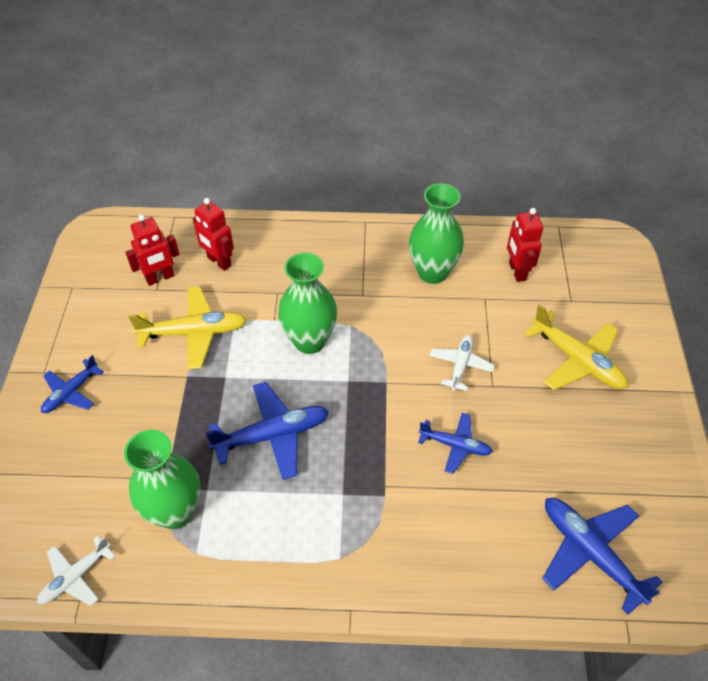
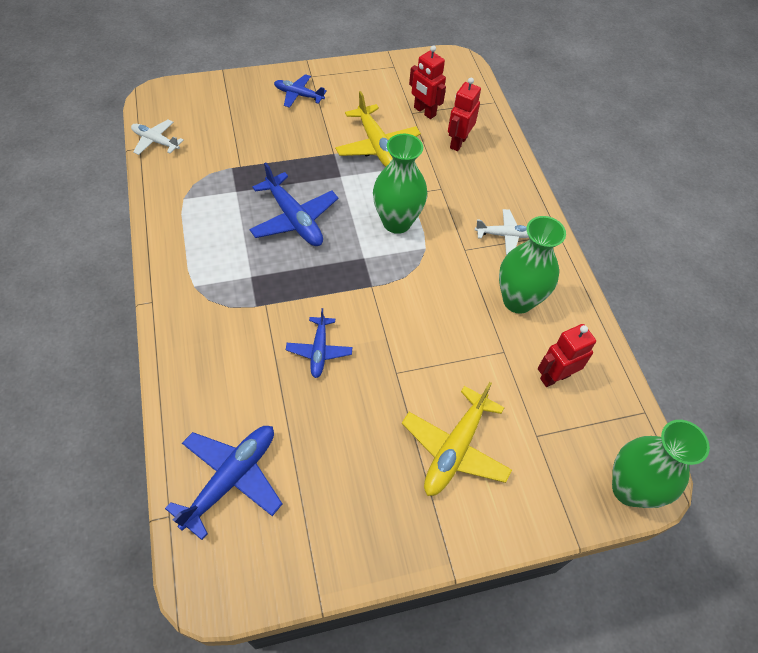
camera: 70 degrees right, 5 degrees up
green vase [124,430,201,529] -> green vase moved to [612,420,710,508]
white plane [429,335,495,391] -> white plane moved to [475,209,529,255]

